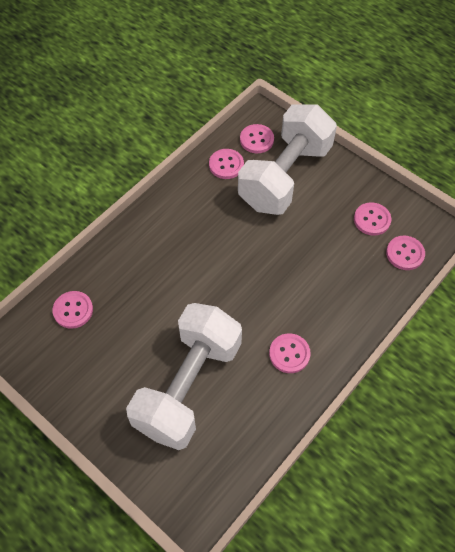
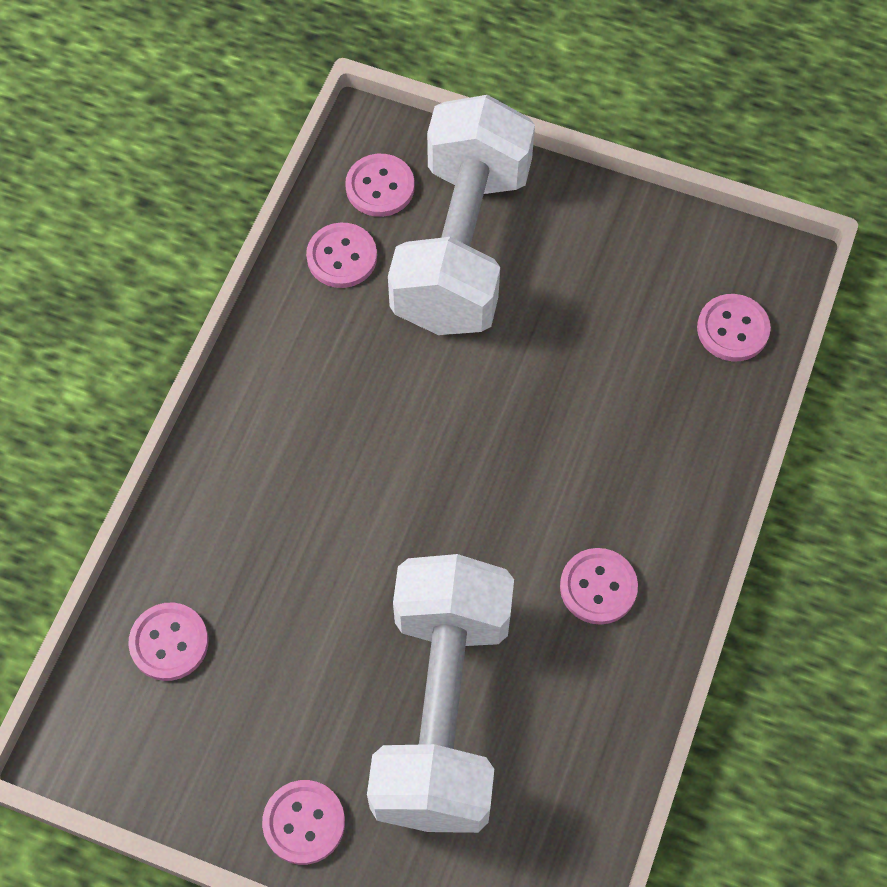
camera: 20 degrees left, 5 degrees up
pink button [354,202,391,236] -> pink button moved to [262,780,345,865]

